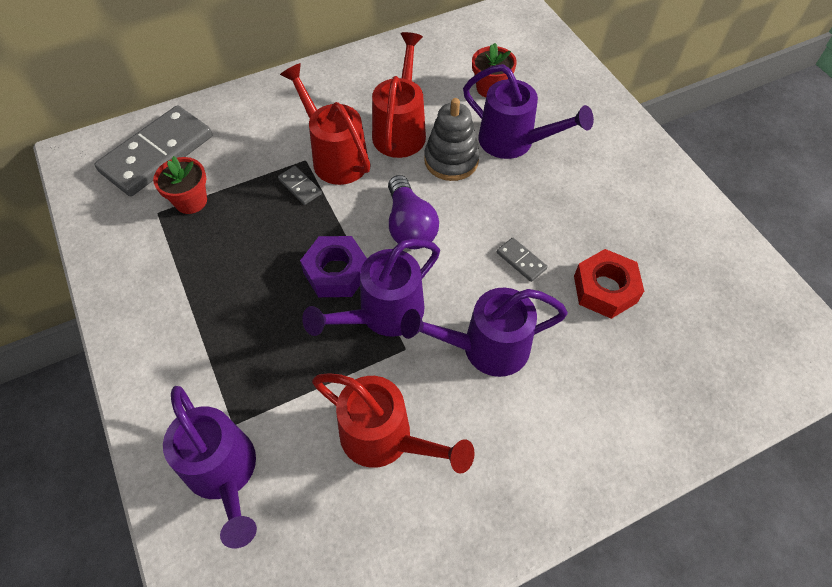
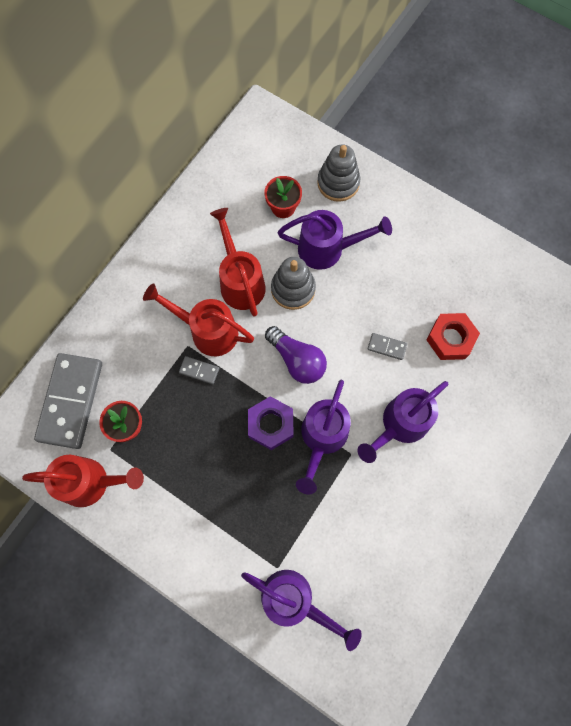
camera: 30 degrees left, 15 degrees up
red watering can [312,373,475,474] -> red watering can moved to [22,455,144,507]
none -> grey stacking toy [317,144,360,202]

